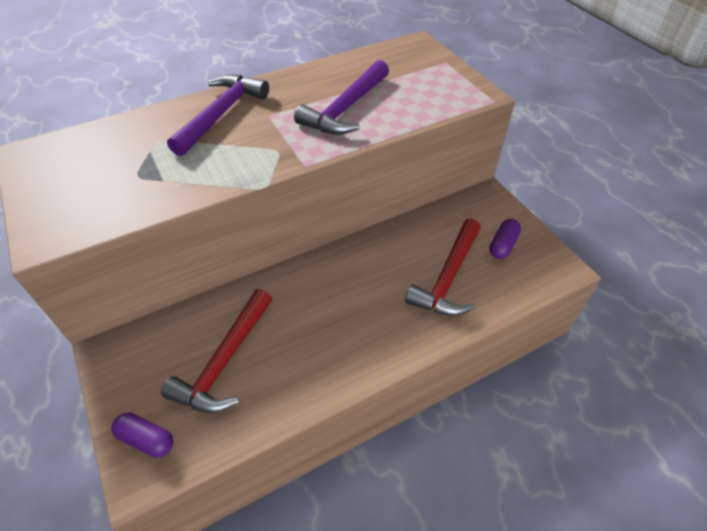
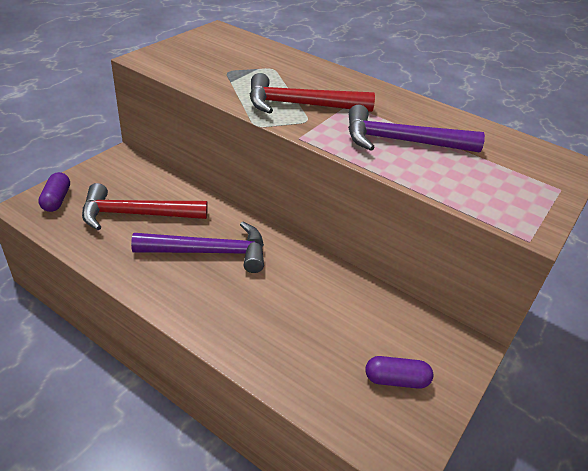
camera: 60 degrees right, 10 degrees down
purple hammer [167,75,269,156] -> purple hammer moved to [131,222,264,273]
red hammer [405,218,481,316] -> red hammer moved to [250,73,375,114]

